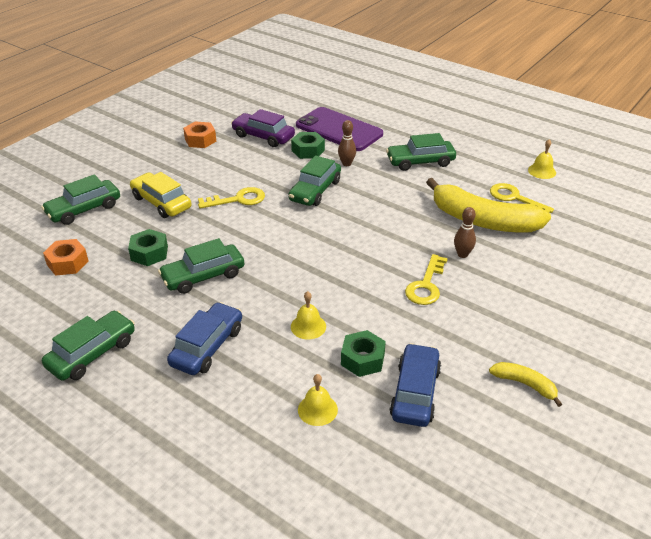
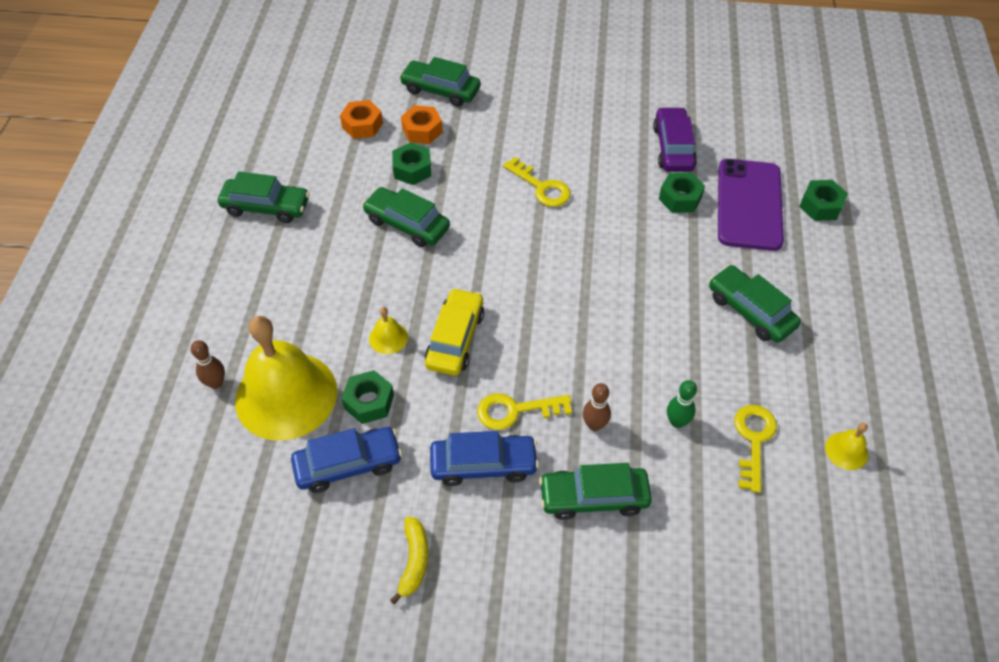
camera: 60 degrees right, 15 degrees up
yellow car [130,172,191,218] -> yellow car moved to [425,288,484,376]
blue car [167,302,242,375] -> blue car moved to [430,431,539,486]
orange nut [183,121,216,148] -> orange nut moved to [401,105,443,144]
green car [288,156,341,206] -> green car moved to [539,463,652,520]
yellow bell [298,374,338,426] -> yellow bell [235,316,337,441], size x2.50
brown bowling pin [338,120,356,166] -> brown bowling pin moved to [191,340,225,389]
yellow banana [426,178,551,232] -> green bowling pin [667,380,697,428]
none -> green nut [799,180,848,221]

